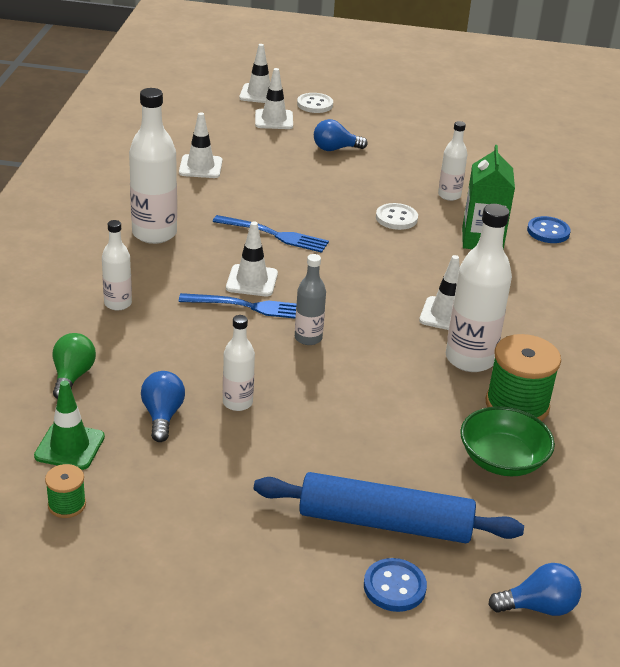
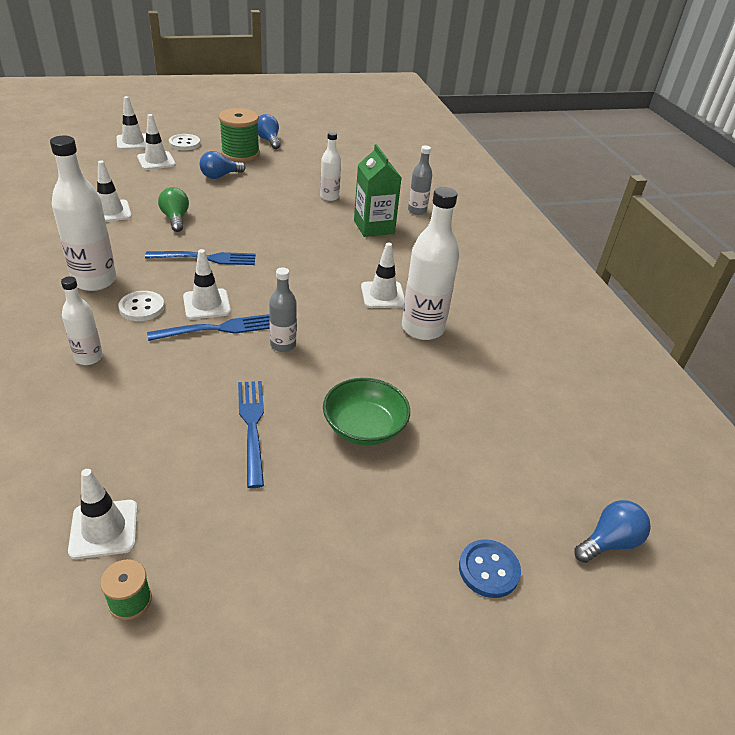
camera: 25 degrees left, 5 degrees up
green traffic cone [34,380,105,470] -> white traffic cone [68,469,138,559]
green light bulb [53,333,96,399] -> green light bulb moved to [158,187,189,232]
blue light bulb [141,371,185,442] -> blue light bulb moved to [258,114,281,149]
white bottle [223,315,255,411] -> blue fork [238,381,264,488]
blue rolling pin [254,472,524,543] -> none
white button [376,203,418,230] -> white button moved to [118,291,165,321]
green bowl [460,406,555,476] -> green bowl moved to [323,378,410,446]
green spool [486,334,561,421] -> green spool moved to [219,108,260,162]
blue button [527,216,571,243] -> grey bottle [408,145,432,215]

